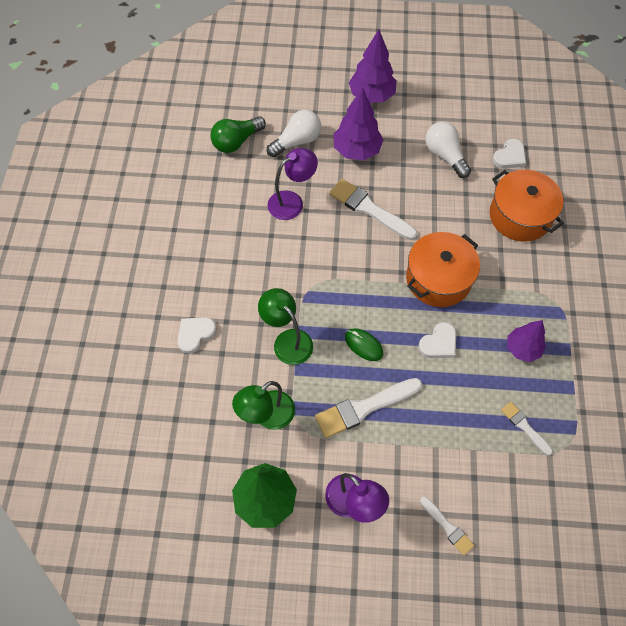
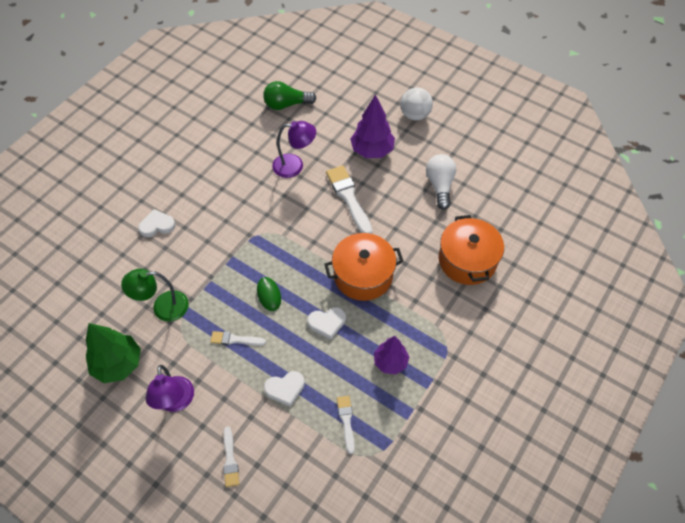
camera: 30 degrees right, 5 degrees down
green lamp [258,288,313,365] -> none
white light bulb [267,110,321,157] -> none
white brush [315,378,422,438] -> white brush [210,331,266,346], size x0.55
purple tree [349,29,397,103] -> white ball [400,87,433,120]
white heart [492,139,526,168] -> white heart moved to [264,371,305,407]

